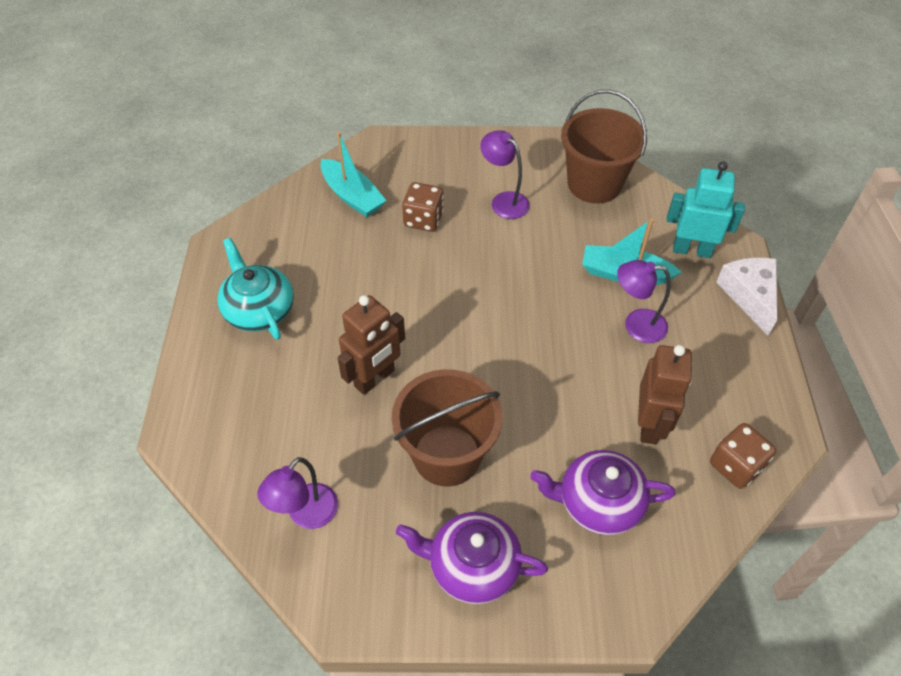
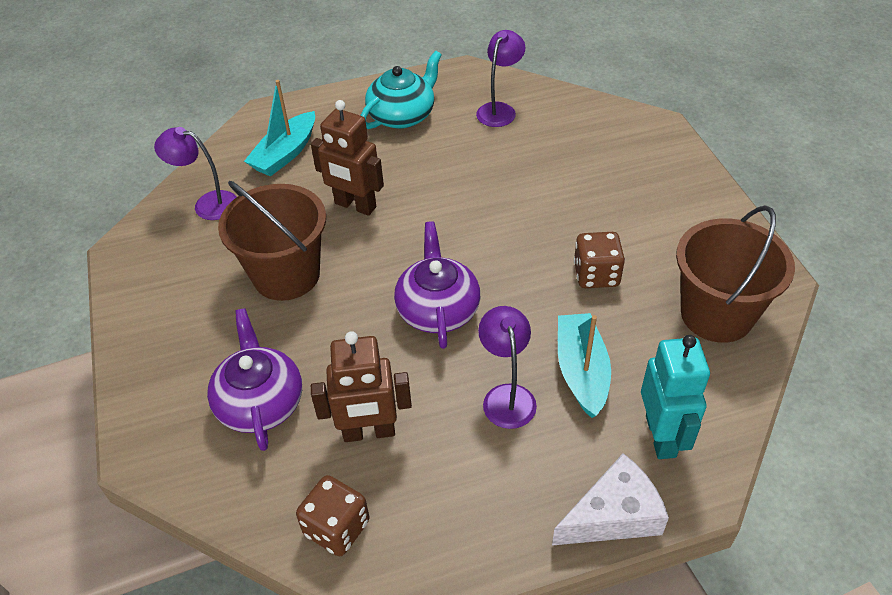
camera: 75 degrees right, 5 degrees down
turquoise boat [321,132,387,217] -> turquoise boat moved to [244,80,315,176]
purple teapot [396,512,548,604] -> purple teapot moved to [394,221,480,349]
brown dice [402,182,444,232] -> brown dice moved to [574,232,625,288]
purple lamp [480,130,530,219] -> purple lamp moved to [476,30,525,127]

